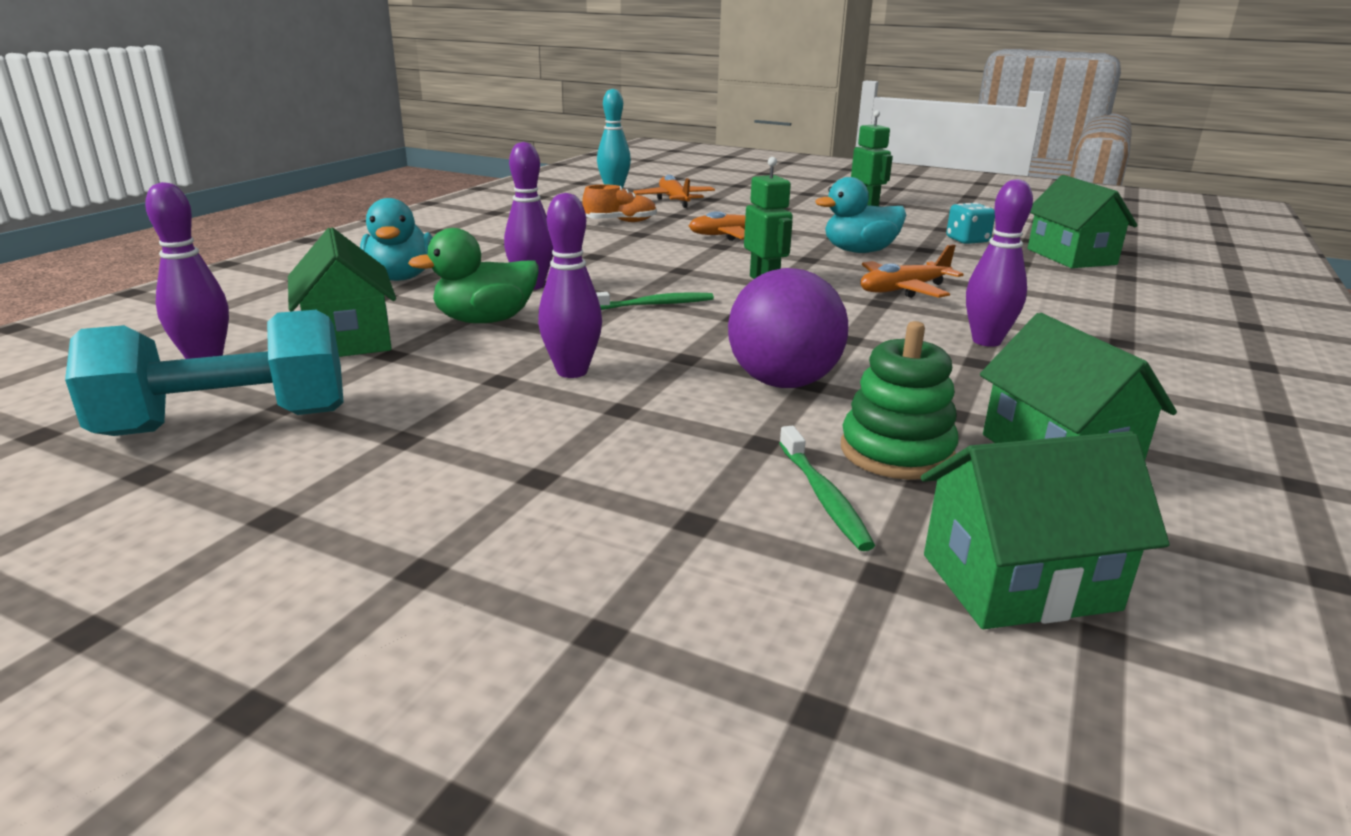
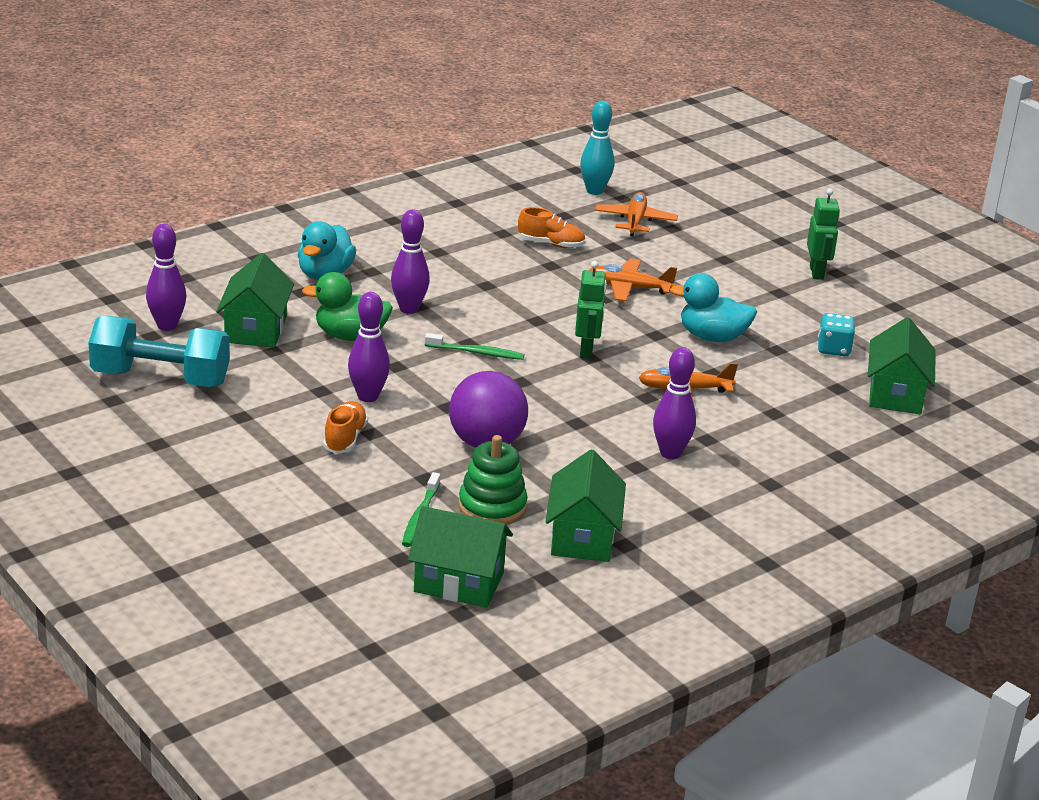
camera: 25 degrees right, 5 degrees up
none -> orange shoe [323,401,368,454]

